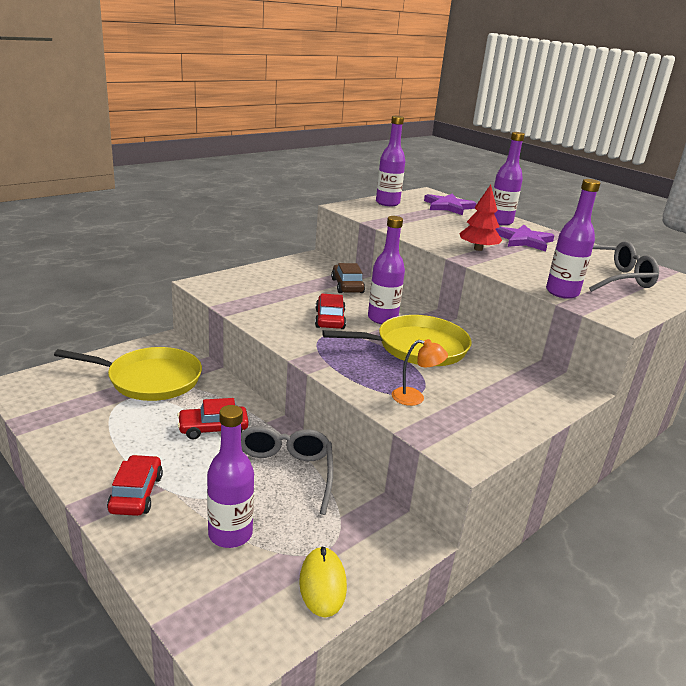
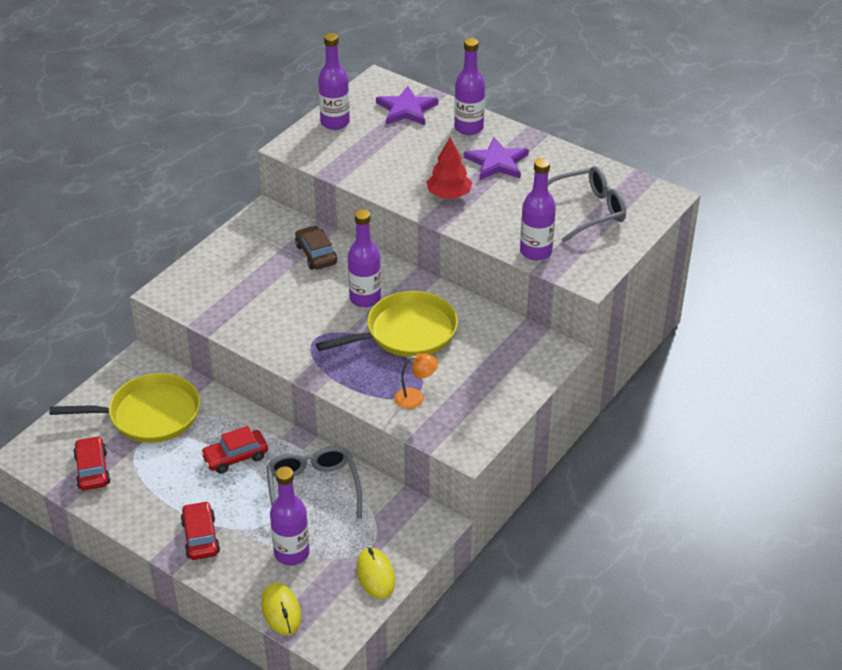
camera: 10 degrees left, 15 degrees up
red car [315,294,346,329] -> red car moved to [73,436,110,490]
none -> yellow mouse [261,583,301,635]

